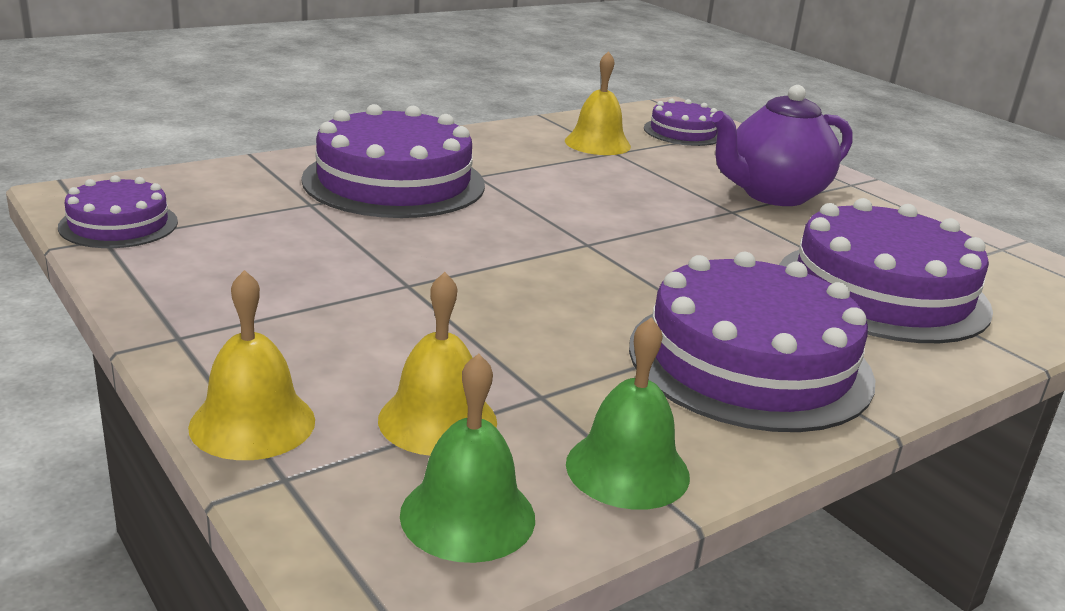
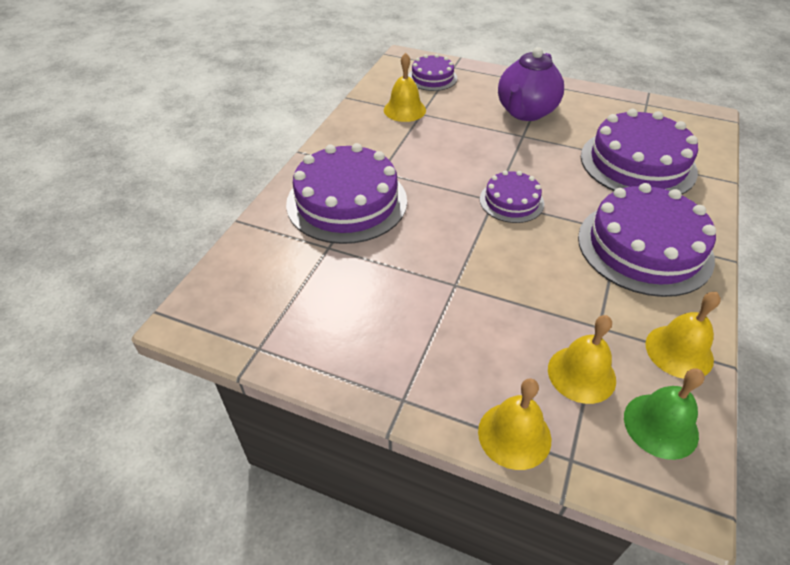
camera: 30 degrees left, 20 degrees up
purple cake [58,175,178,248] -> purple cake moved to [480,170,544,223]
green bell [566,317,690,510] -> yellow bell [645,292,721,379]

